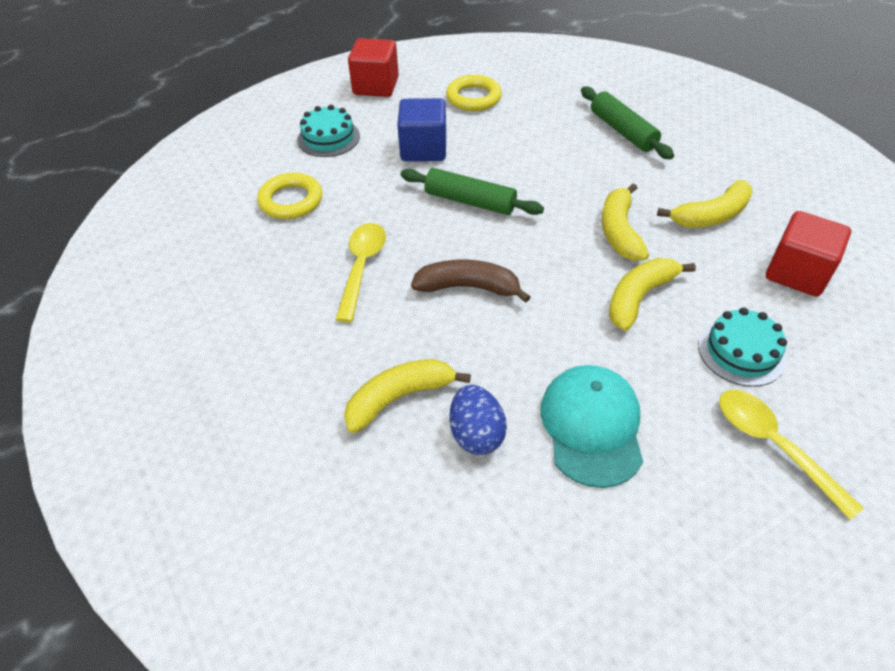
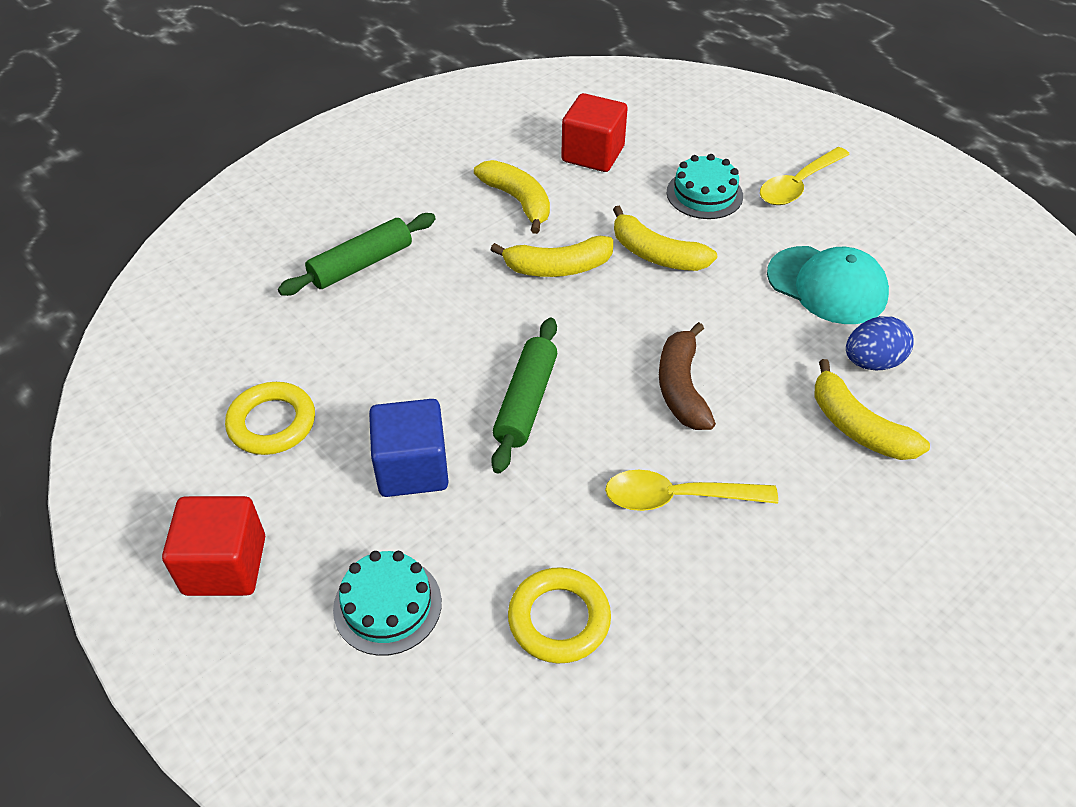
camera: 100 degrees left, 0 degrees up
turquoise cap [540,365,643,488] -> turquoise cap turned 135 degrees counterclockwise [767,246,889,324]

